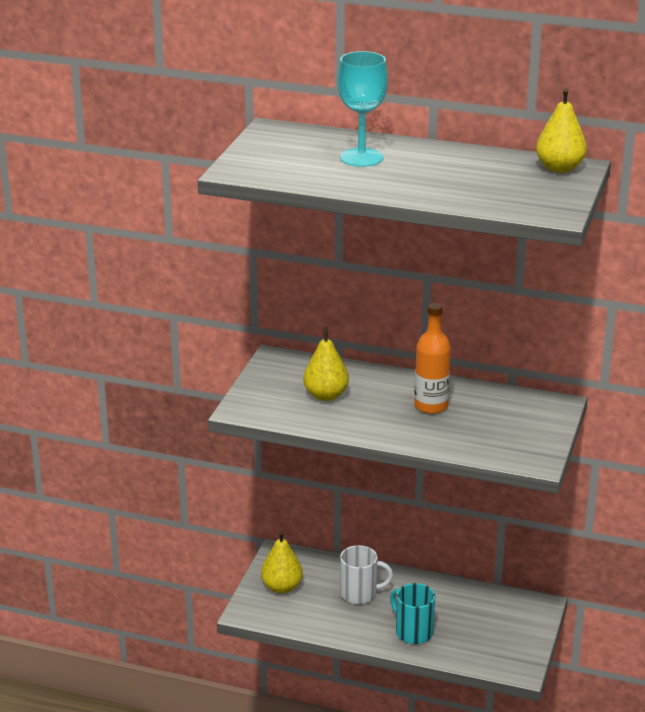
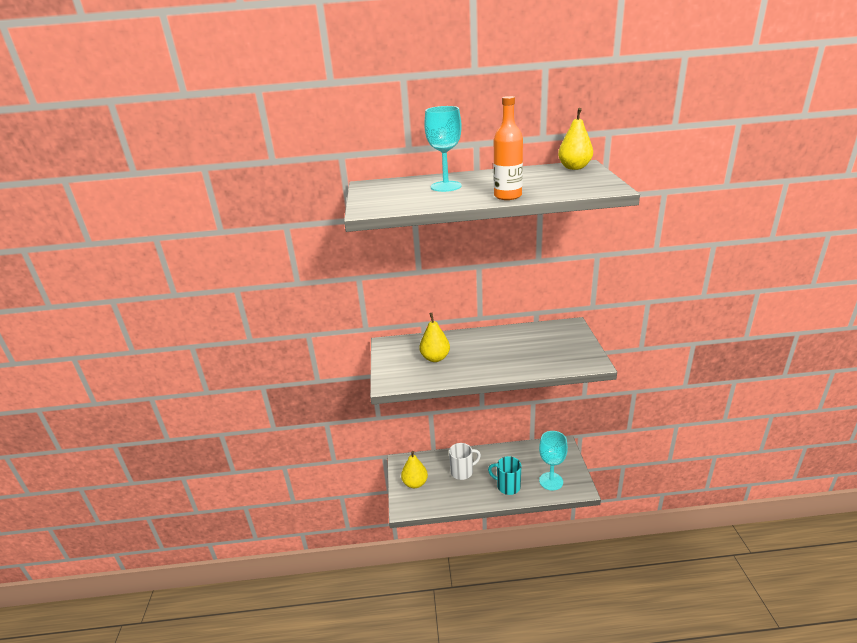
camera: 20 degrees left, 0 degrees up
orange bottle [414,303,451,414] -> orange bottle moved to [493,96,523,200]
none -> turquoise goblet [539,431,568,490]

